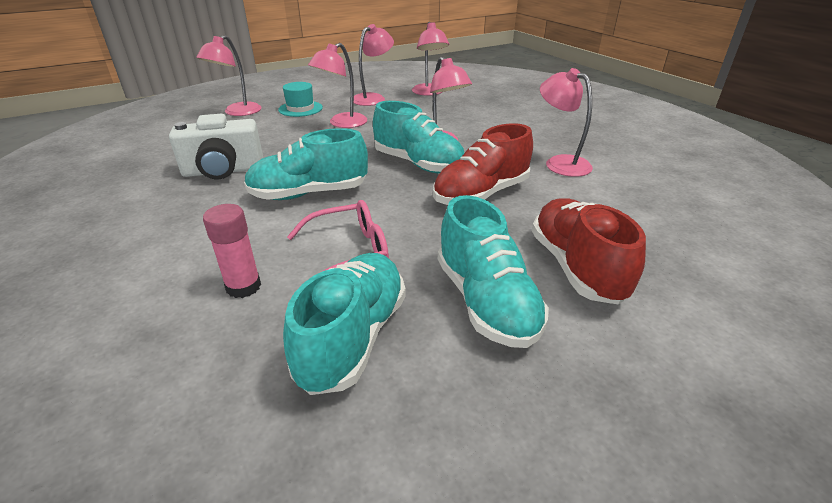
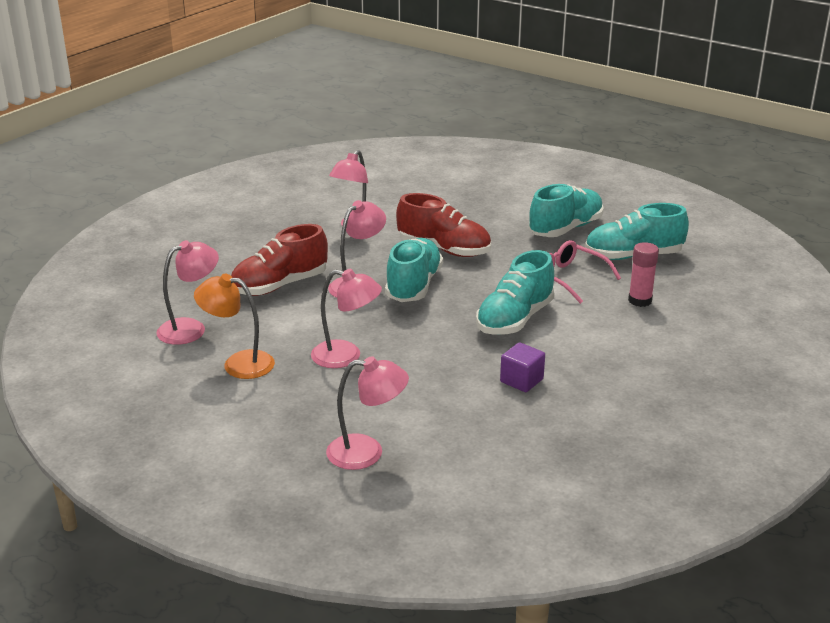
camera: 115 degrees left, 5 degrees down
white camera [169,114,263,179] -> purple cube [500,342,545,392]
turquoise shoe [244,128,368,200] -> turquoise shoe turned 75 degrees clockwise [476,250,555,335]
turquoise hat [278,82,323,117] -> none
pink lamp [354,24,394,106] -> orange lamp [194,274,275,379]
red shoe [532,198,646,304] -> red shoe moved to [231,224,328,296]

